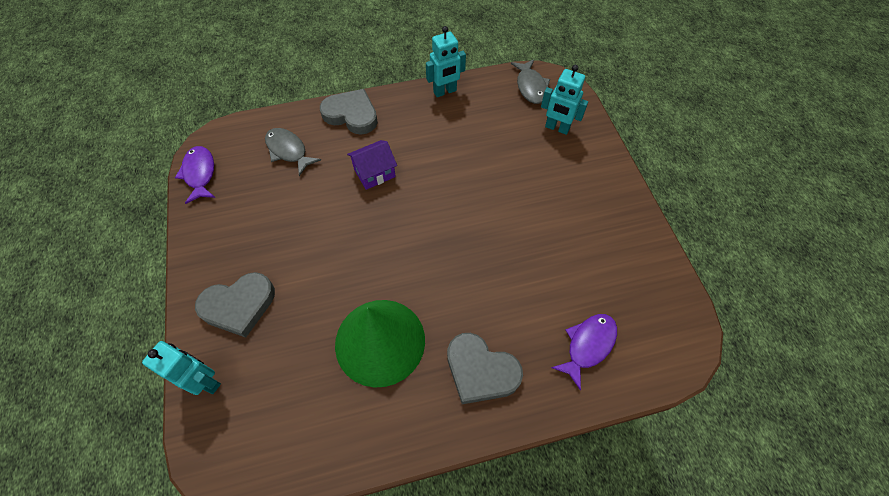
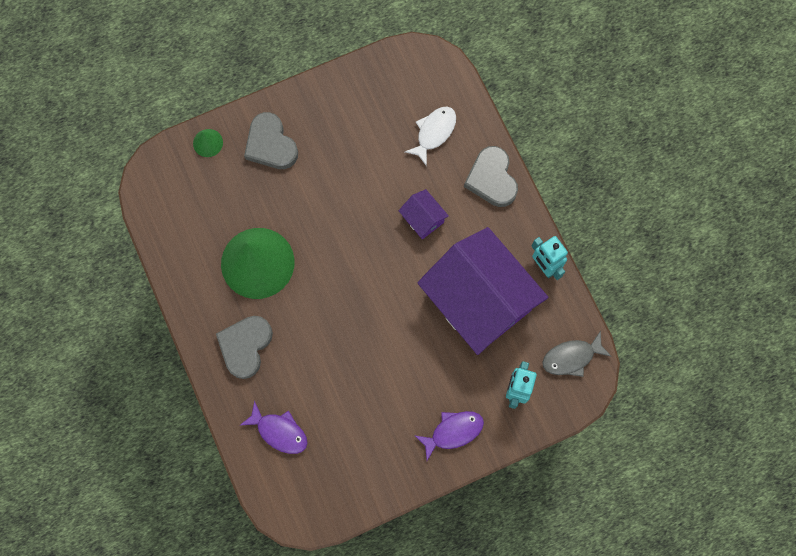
camera: 80 degrees right, 15 degrees up
turquoise robot [142,341,221,395] -> green cone [193,129,223,157]
purple fish [175,146,215,204] -> purple fish moved to [415,411,484,460]
grey fish [265,128,321,176] -> white fish [405,106,456,166]
grey heart [320,89,378,135] -> grey heart turned 150 degrees clockwise [464,146,518,207]
none -> purple house [418,227,548,355]

